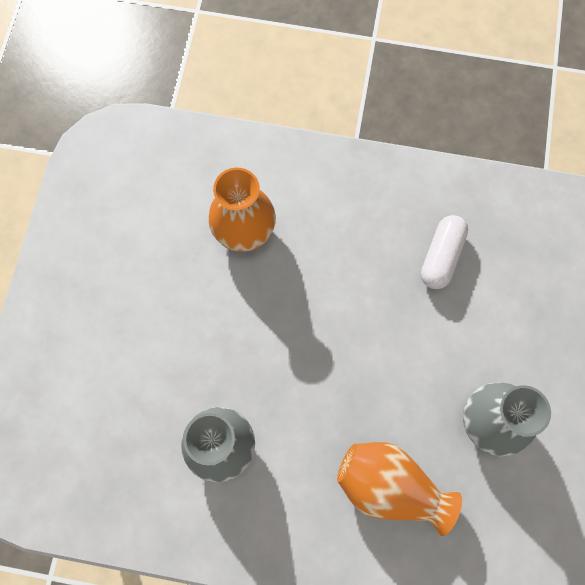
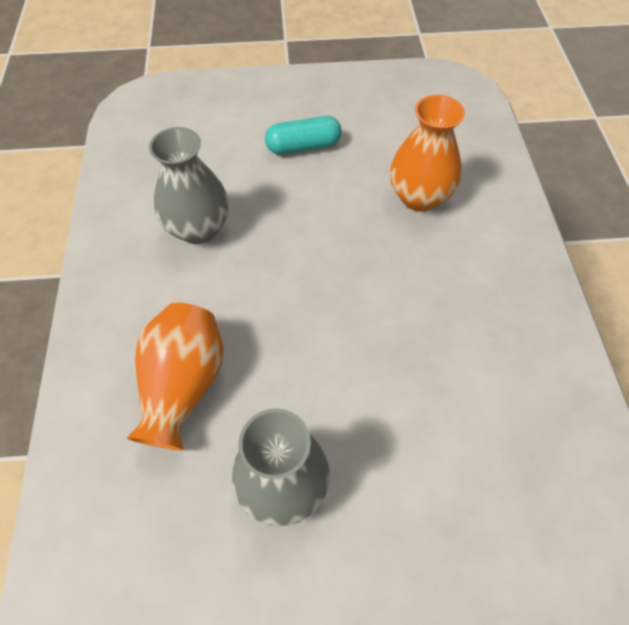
camera: 75 degrees right, 15 degrees down
white capsule [421,215,468,289] -> none
none -> turquoise capsule [265,116,342,154]

